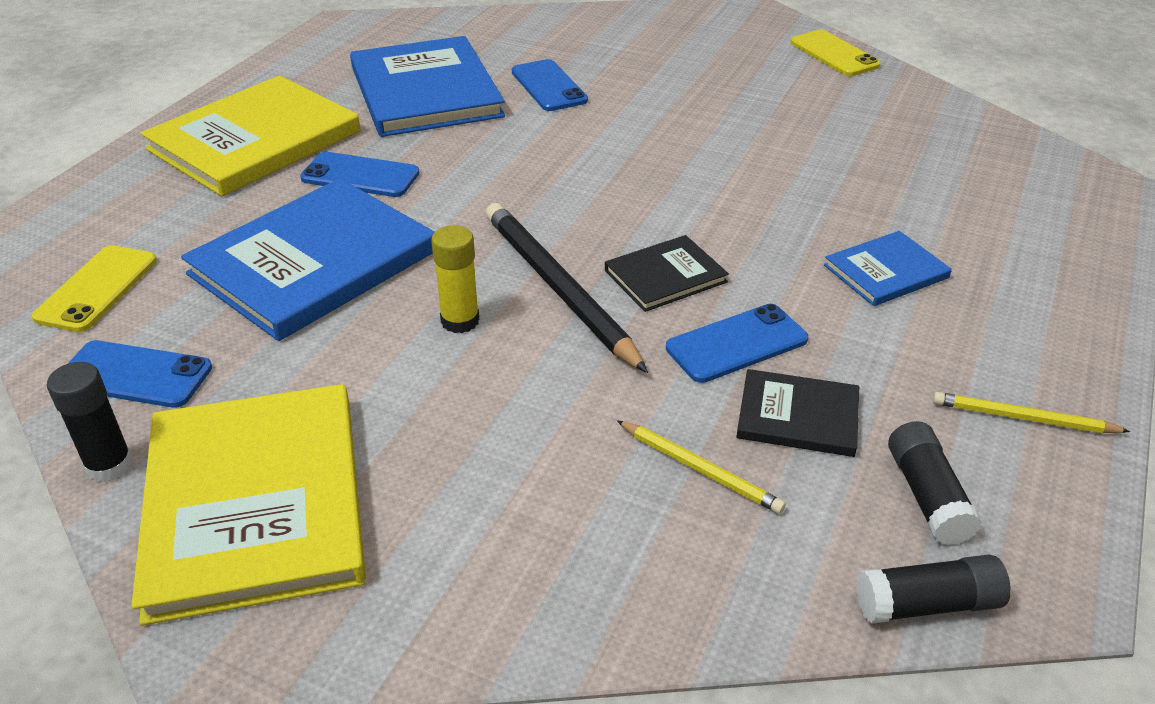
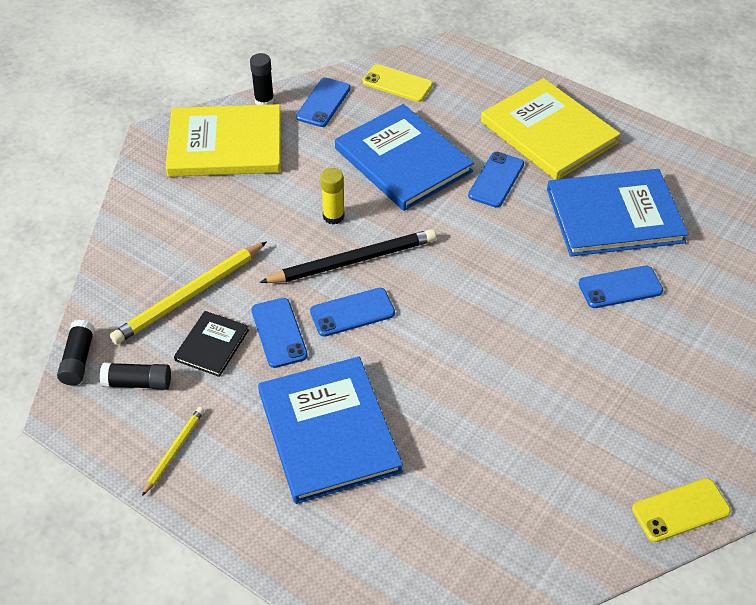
camera: 100 degrees right, 10 degrees up
black book [605,235,729,312] -> blue phone [310,288,395,337]
yellow pencil [617,420,786,514] -> yellow pencil [110,241,267,344], size x1.90
blue book [824,231,952,306] -> blue book [258,357,403,504], size x2.03

